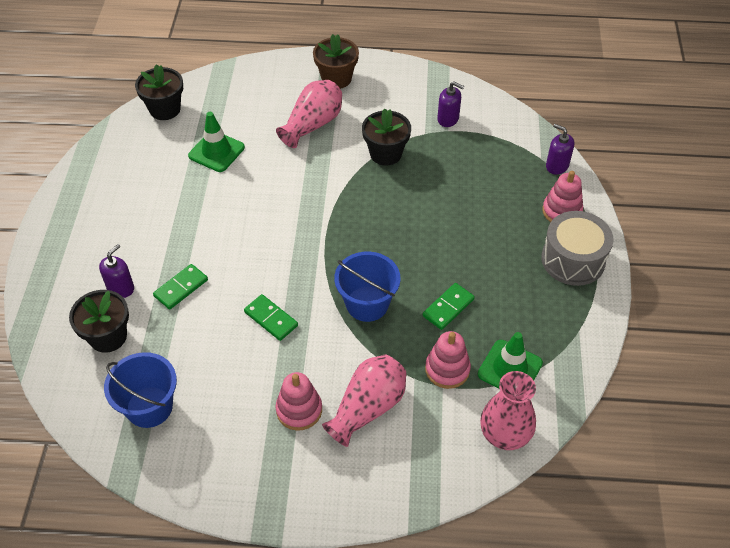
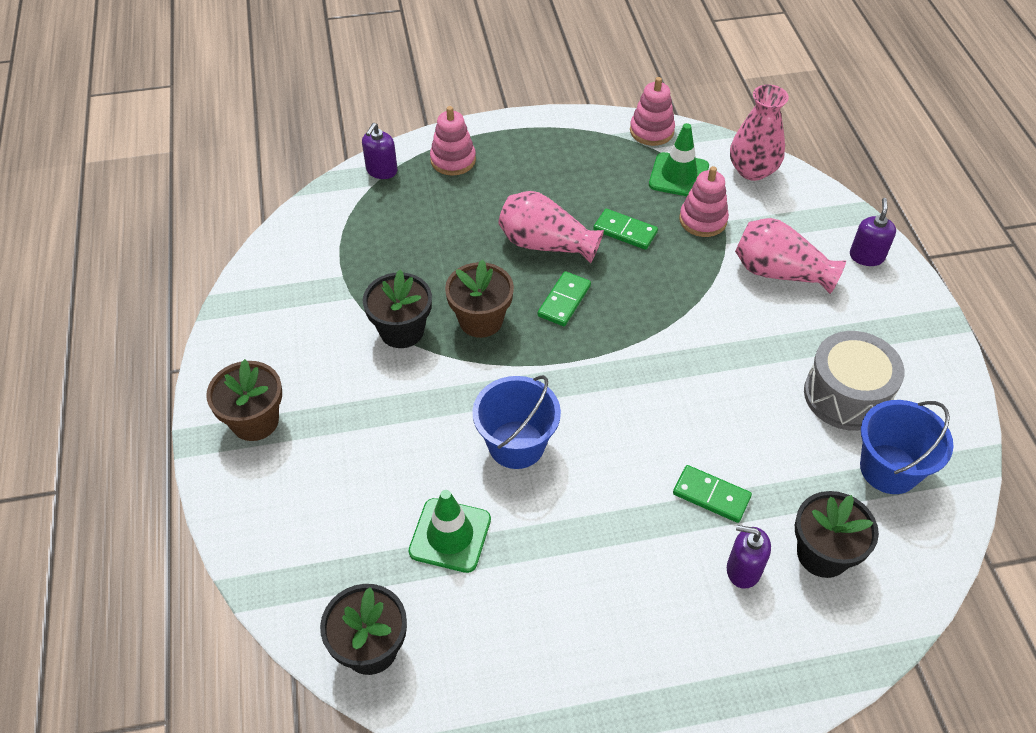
camera: 105 degrees left, 0 degrees up
green domino [244,294,298,341] -> green domino moved to [538,271,591,326]
pink vase [276,80,342,148] -> pink vase moved to [498,191,604,264]
pink stacking toy [276,372,322,431] -> pink stacking toy moved to [630,77,675,146]
blue bucket [334,252,401,322] -> blue bucket moved to [472,375,561,469]
purple soap dispenser [437,82,464,127] -> purple soap dispenser moved to [850,198,896,266]
grey drum [541,211,614,286] -> grey drum moved to [804,331,905,431]
none -> brown flower pot [445,259,514,338]

